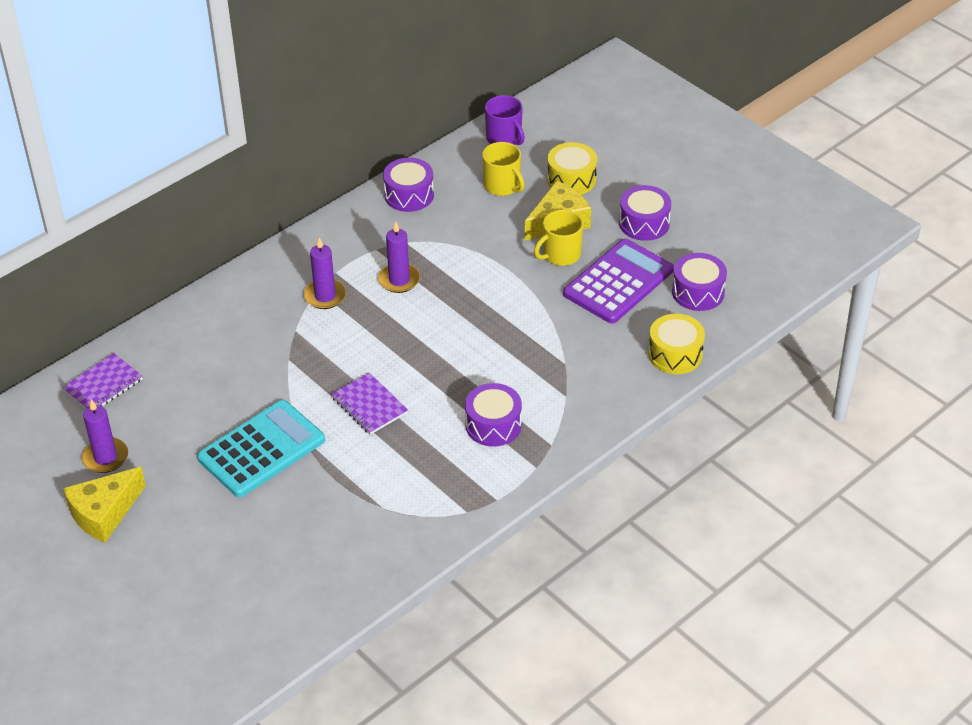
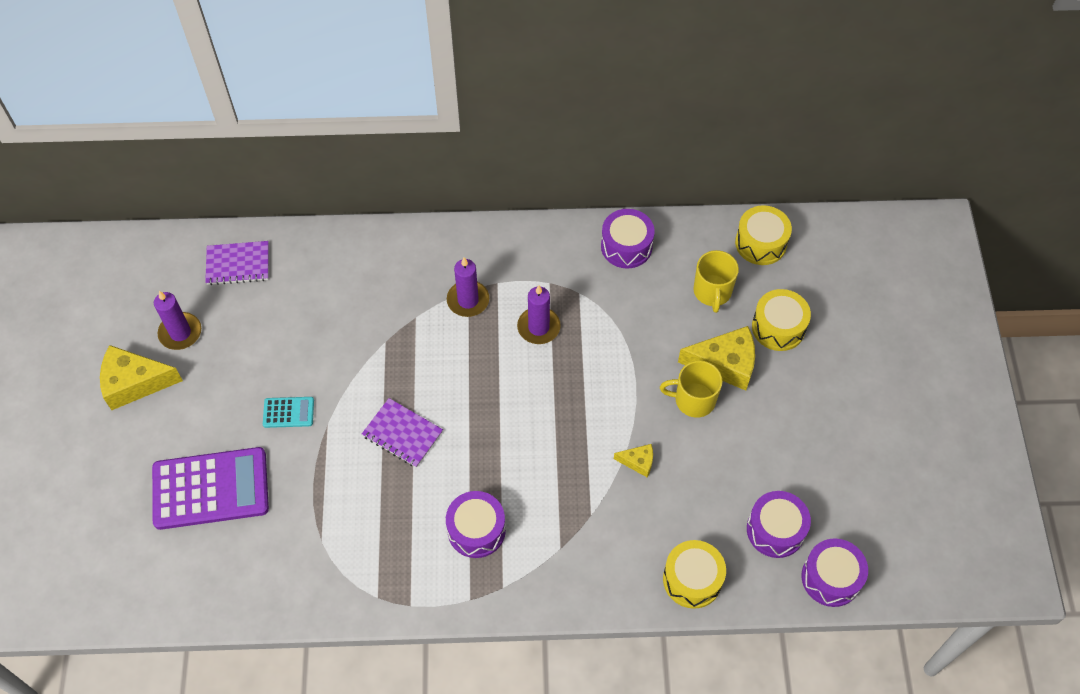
camera: 40 degrees right, 15 degrees up
turquoise calculator [197,400,325,497] -> turquoise calculator [263,397,314,428], size x0.45
purple notebook [332,373,408,435] -> purple notebook turned 60 degrees counterclockwise [362,398,443,468]
purple mug [485,95,525,145] -> yellow drum [735,205,792,265]
purple calculator [563,239,674,324] -> purple calculator moved to [152,447,269,530]
purple drum [619,185,671,241] -> purple drum moved to [801,538,868,607]
none -> yellow cheese [614,444,653,477]

